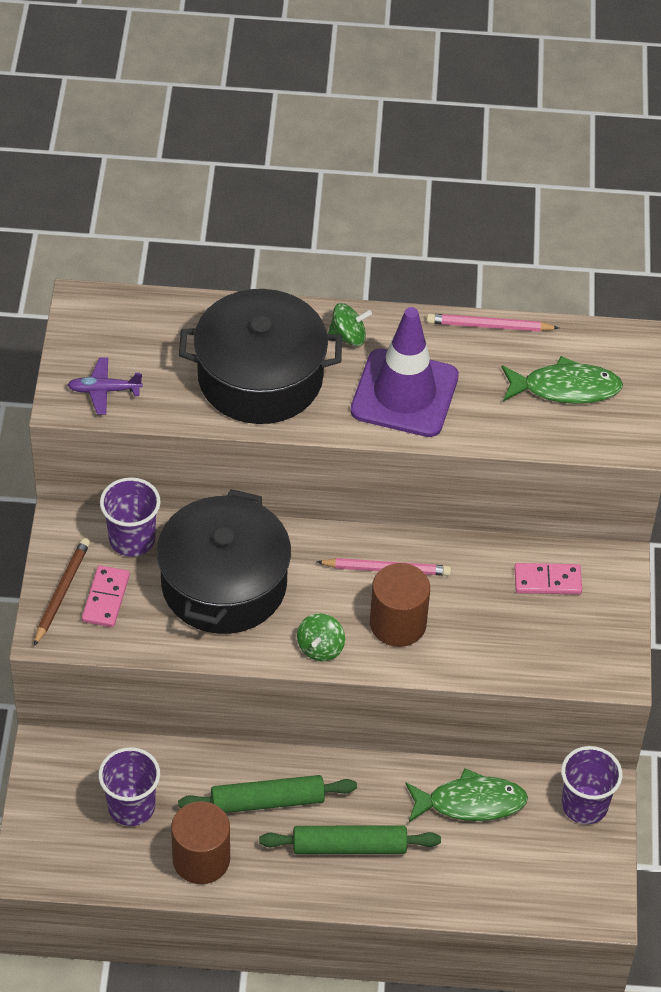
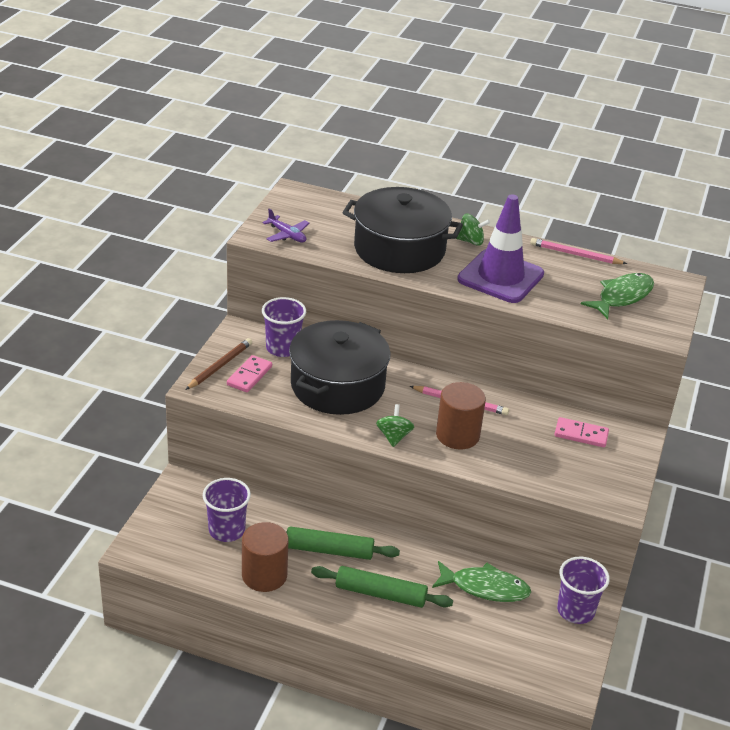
camera: 15 degrees right, 15 degrees down
purple plane [68,358,143,415] -> purple plane turned 150 degrees counterclockwise [262,208,309,243]
green spinning top [297,613,345,661] -> green spinning top turned 150 degrees clockwise [376,404,414,447]
green fish [502,356,623,404] -> green fish turned 60 degrees counterclockwise [581,273,654,319]

